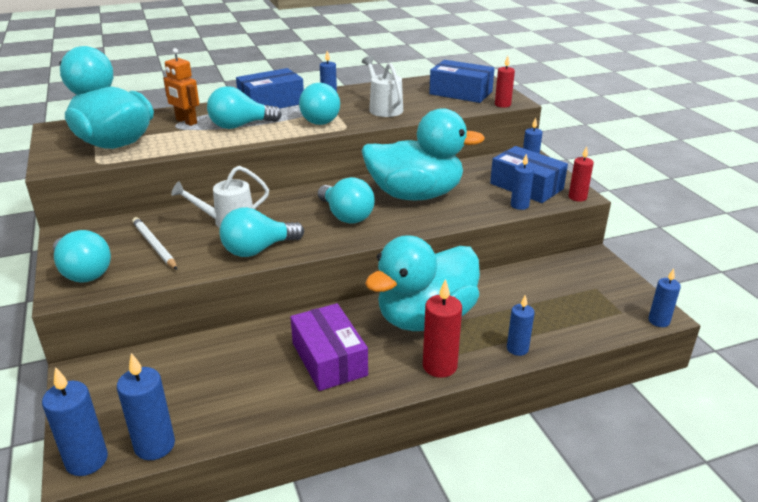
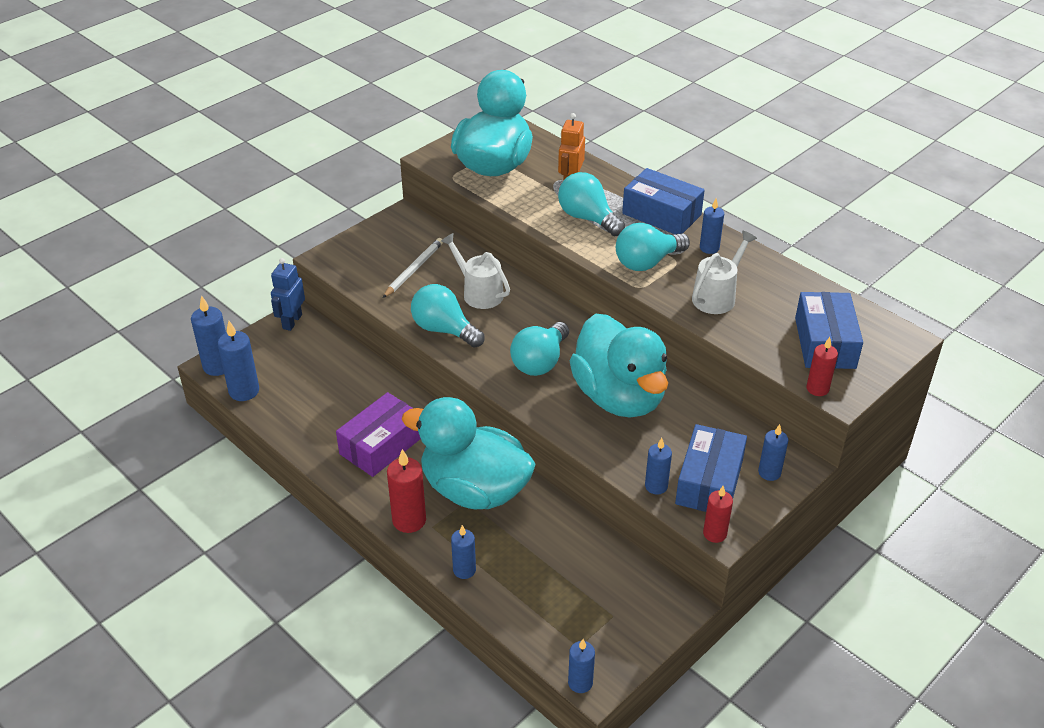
camera: 65 degrees right, 10 degrees up
turquoise light bulb [53,230,111,283] -> none
none -> blue robot [271,258,305,331]

